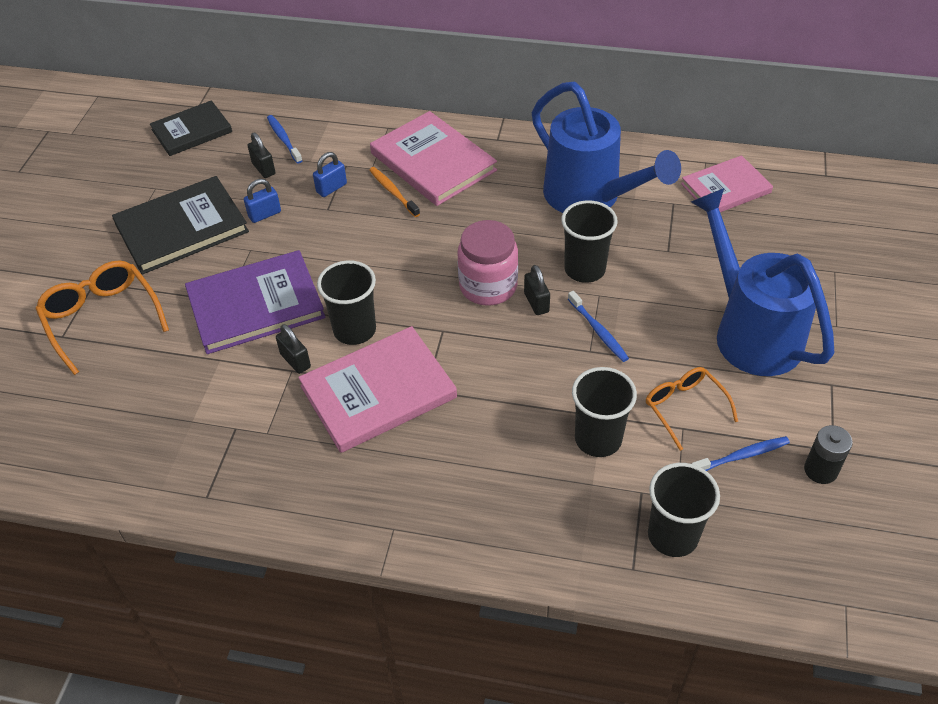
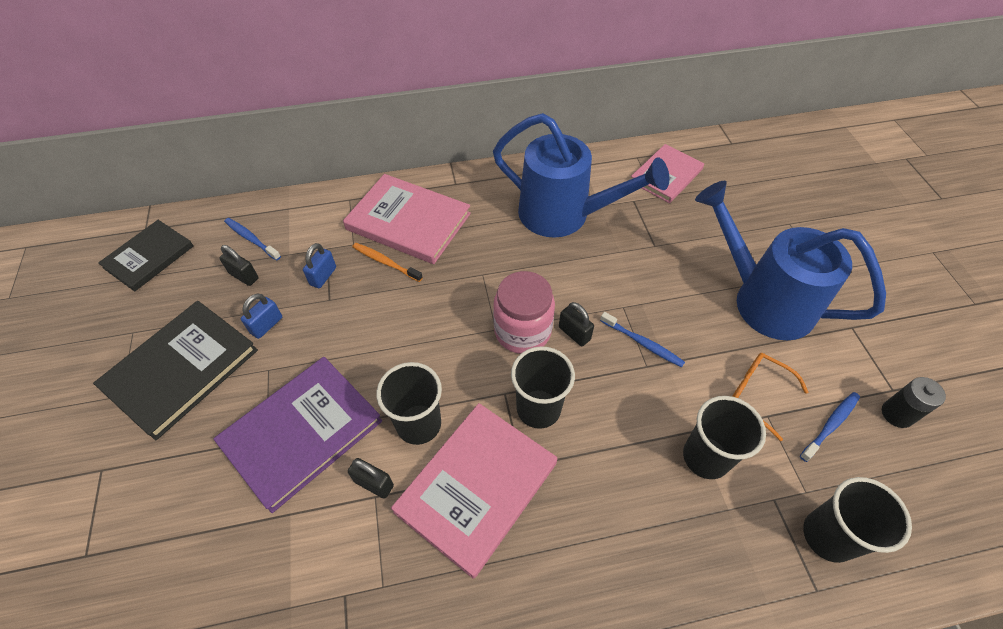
camera: 25 degrees left, 5 degrees up
orange glasses [36,260,169,375] -> none
black cup [561,201,618,283] -> black cup moved to [511,346,575,429]

